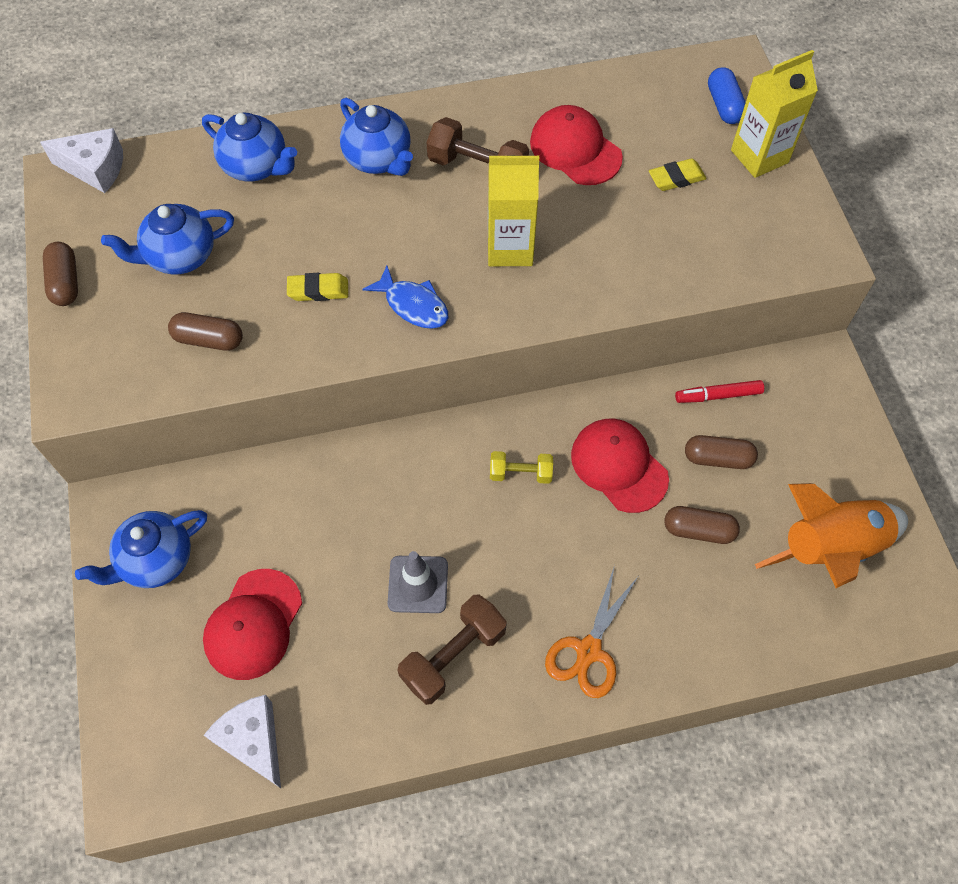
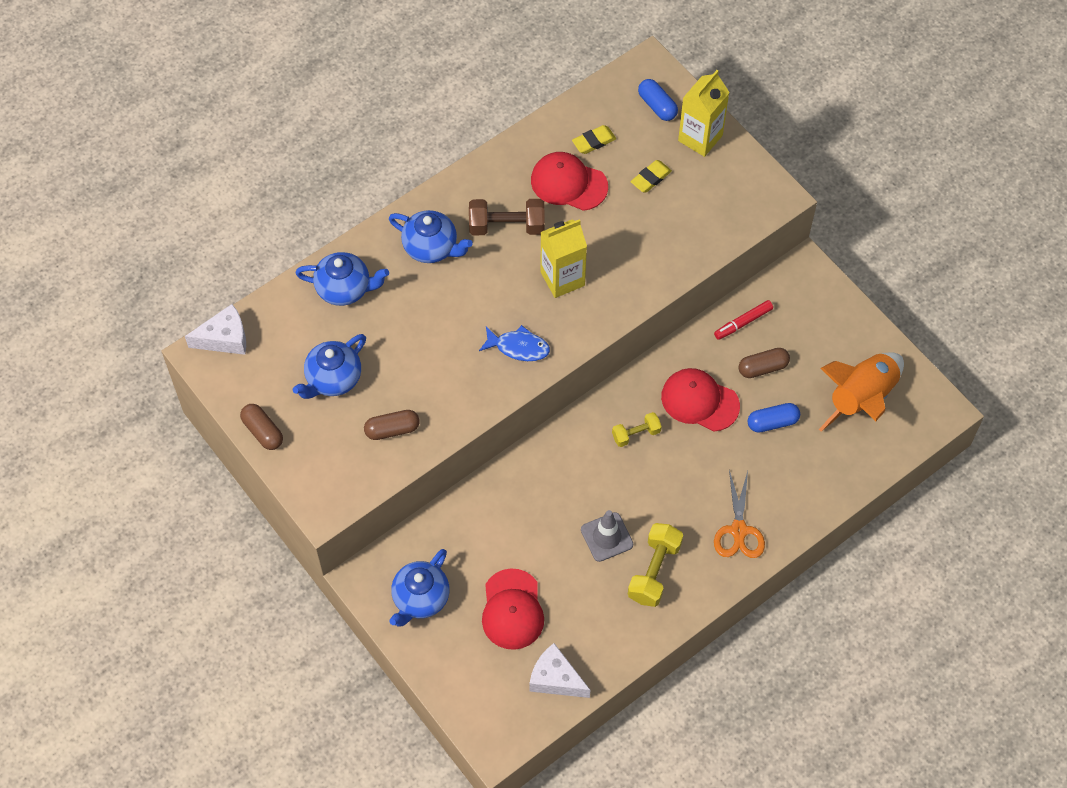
camera: 25 degrees left, 0 degrees up
yellow eraser [287,273,348,301] -> yellow eraser moved to [572,125,616,154]
brown dumbbell [397,594,507,705] -> yellow dumbbell [628,523,683,607]
brown capsule [664,506,740,544] -> blue capsule [748,403,800,433]

